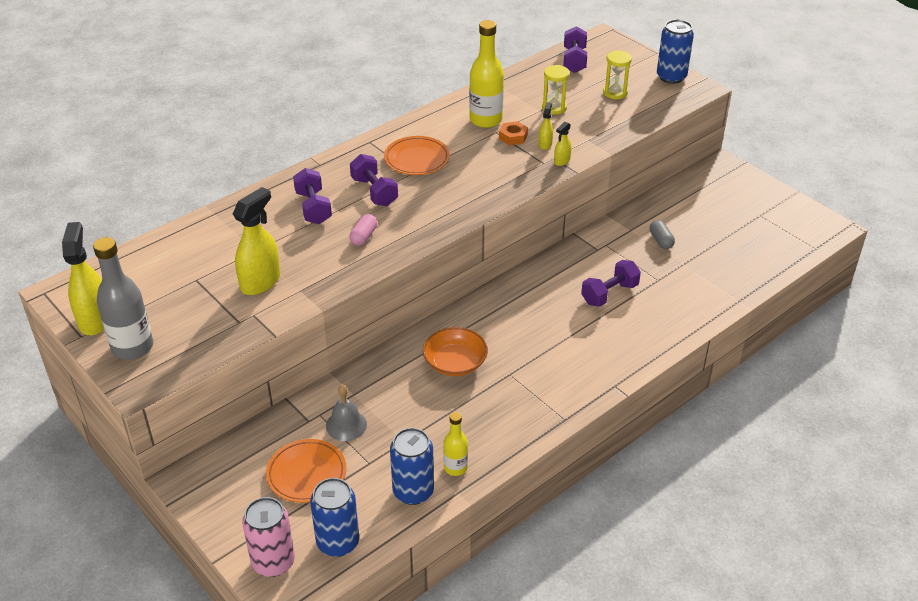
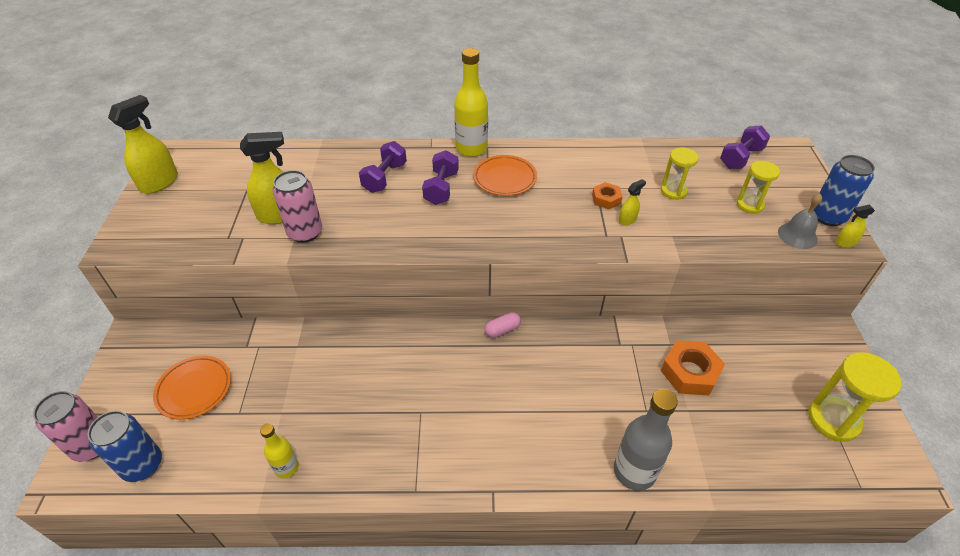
camera: 40 degrees right, 5 degrees up
grey bottle [93,237,153,360] -> grey bottle moved to [614,389,678,491]
grey bell [326,384,367,441] -> grey bell moved to [778,194,822,249]
pink capsule [349,214,377,246] -> pink capsule moved to [485,312,521,338]
blue can [390,428,434,505] -> none
orange bowl [423,327,488,376] -> none
yellow bottle [469,20,504,128] -> yellow bottle moved to [454,48,488,157]
yellow spray bottle [554,122,571,166] -> yellow spray bottle moved to [835,205,875,248]
purple dumbbell [581,260,641,307] -> none
grey capsule [650,220,675,249] -> orange nut [661,340,725,396]
none -> pink can [273,170,322,243]
none -> yellow hourglass [808,352,902,442]

